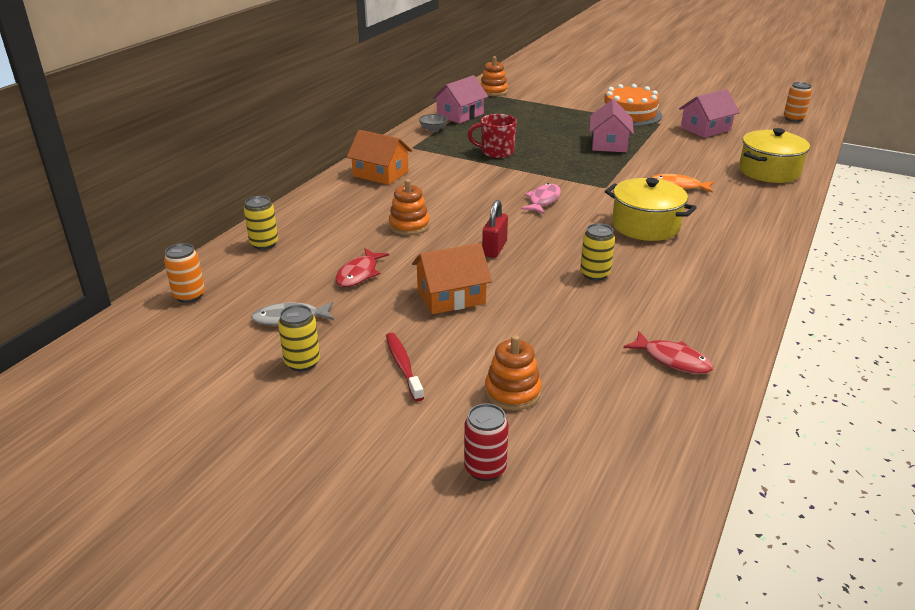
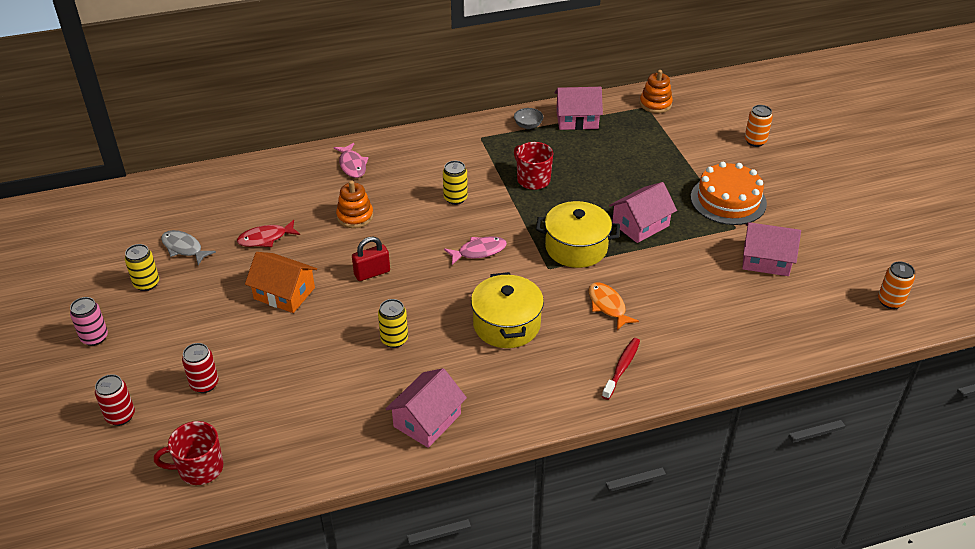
camera: 45 degrees right, 10 degrees up
orange can [164,243,205,303] -> orange can moved to [745,105,773,147]
yellow can [244,196,278,250] -> yellow can moved to [443,161,468,205]
orange house [347,130,412,185] -> none
red toothbrush [386,333,424,402] -> red toothbrush moved to [602,338,640,400]
orange stacking toy [485,335,541,410] -> red can [182,343,218,393]
red fish [623,331,713,374] -> none
yellow pot [739,128,810,183] -> yellow pot moved to [536,201,620,268]
none -> pink can [70,297,108,346]
none -> red mug [154,421,224,485]
none -> pink fish [333,143,368,178]
none -> pink house [386,368,467,448]

